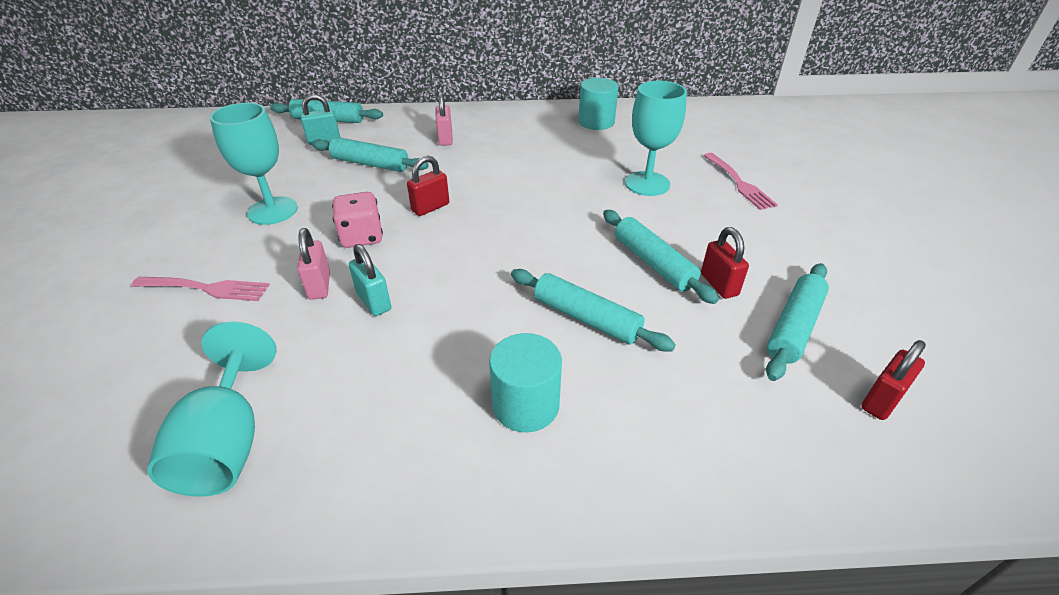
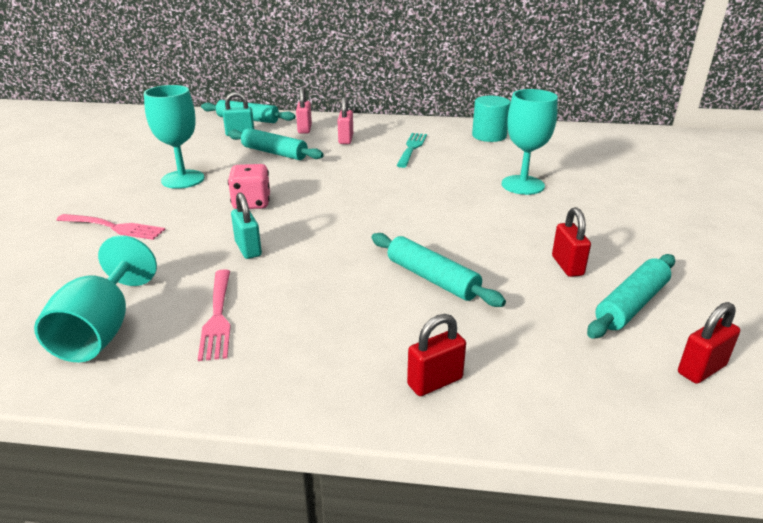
camera: 10 degrees right, 10 degrees down
pink padlock [297,228,330,300] -> pink padlock moved to [296,88,312,134]
red padlock [407,156,449,216] -> red padlock moved to [407,314,466,396]
turquoise cylinder [489,333,562,432] -> none
turquoise rolling pin [603,210,719,304] -> none
pink fork [703,153,778,210] -> pink fork moved to [198,269,231,361]
none -> turquoise fork [396,133,427,168]

